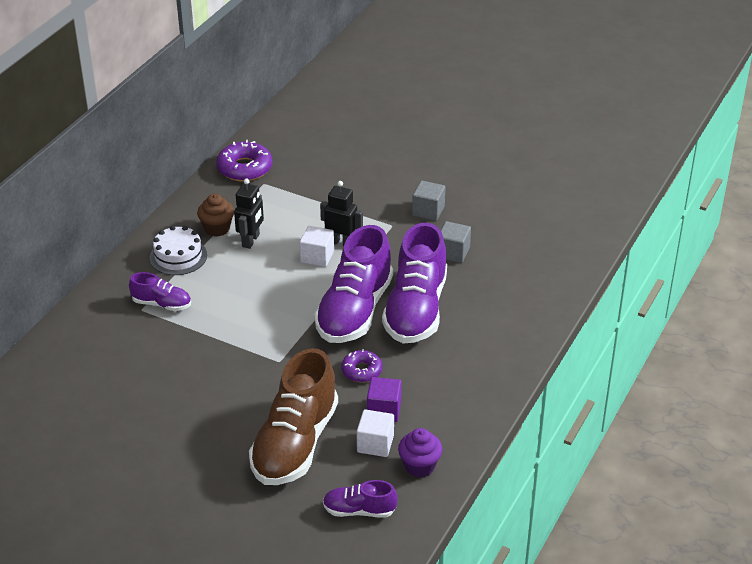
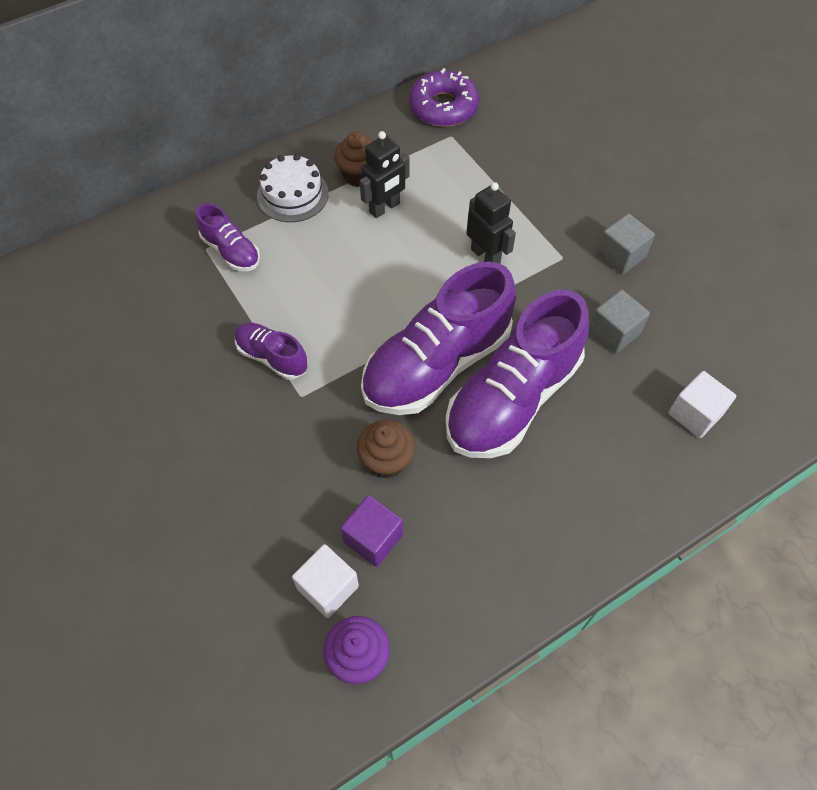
camera: 30 degrees right, 20 degrees up
brown shoe [249,348,338,485] -> none
white cube [300,226,334,267] -> white cube moved to [668,371,736,438]
purple shoe [323,480,398,518] -> purple shoe moved to [235,323,308,380]
purple donut [341,349,383,382] -> brown cupcake [357,420,415,479]

